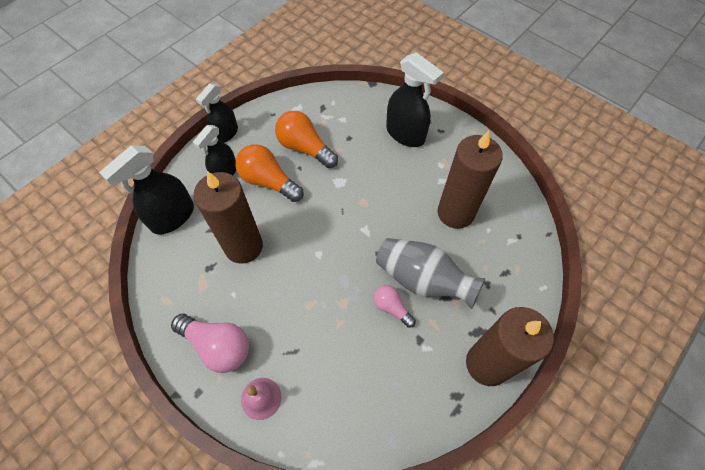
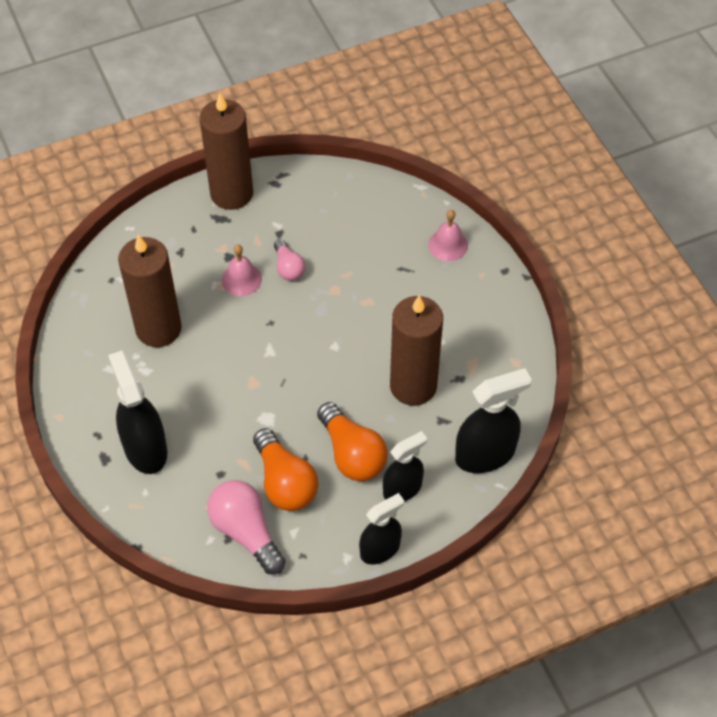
camera: 155 degrees left, 5 degrees down
pink light bulb [171,314,249,373] -> pink light bulb moved to [207,480,286,575]
grey vase [376,238,485,309] -> pink bell [222,245,262,296]

